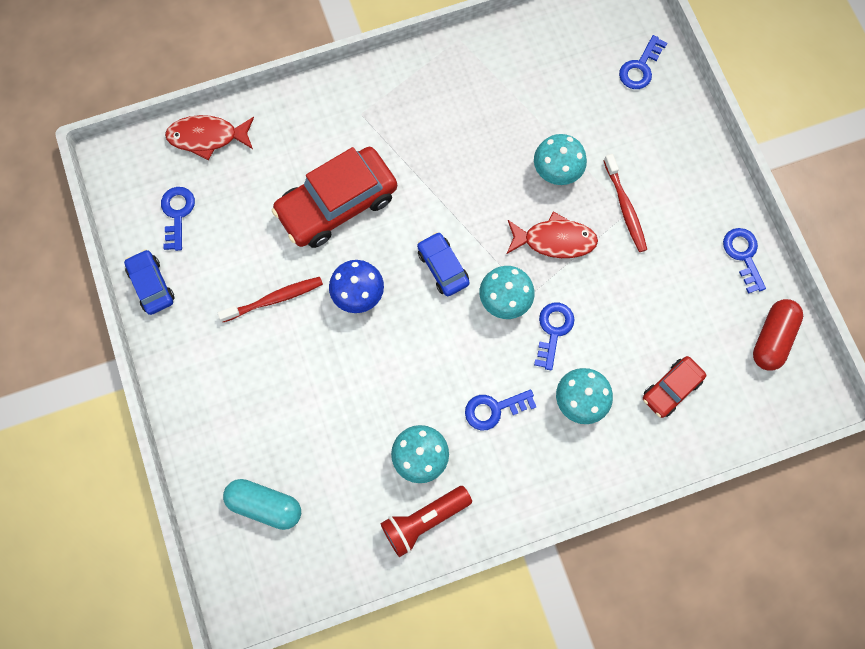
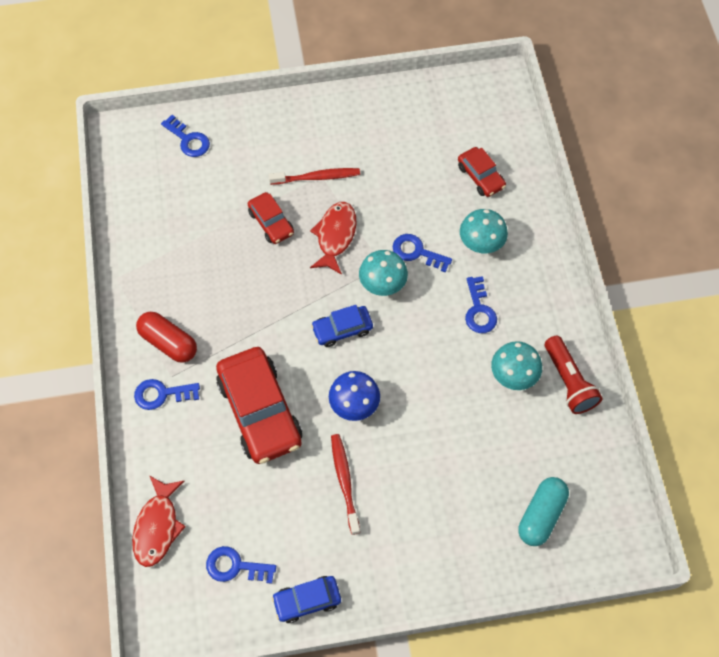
camera: 80 degrees left, 10 degrees down
turquoise mushroom [534,134,587,185] -> red car [248,192,294,244]
blue key [723,228,766,294] -> blue key moved to [134,379,200,410]
red capsule [753,299,803,371] -> red capsule moved to [136,312,197,363]

